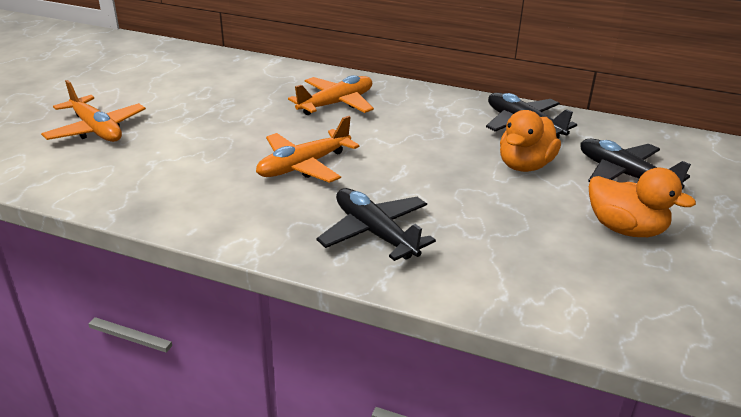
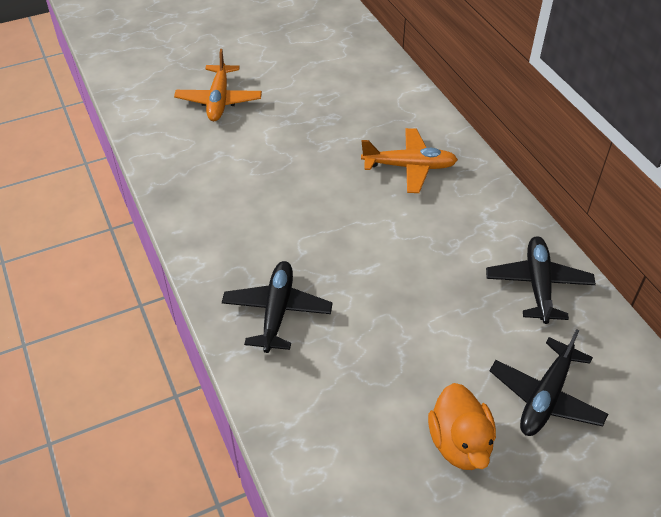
camera: 45 degrees right, 15 degrees up
orange plane [256,116,360,183] -> none
orange duck [500,110,561,172] -> none
black plane [580,139,691,190] -> black plane turned 150 degrees counterclockwise [489,329,608,436]

